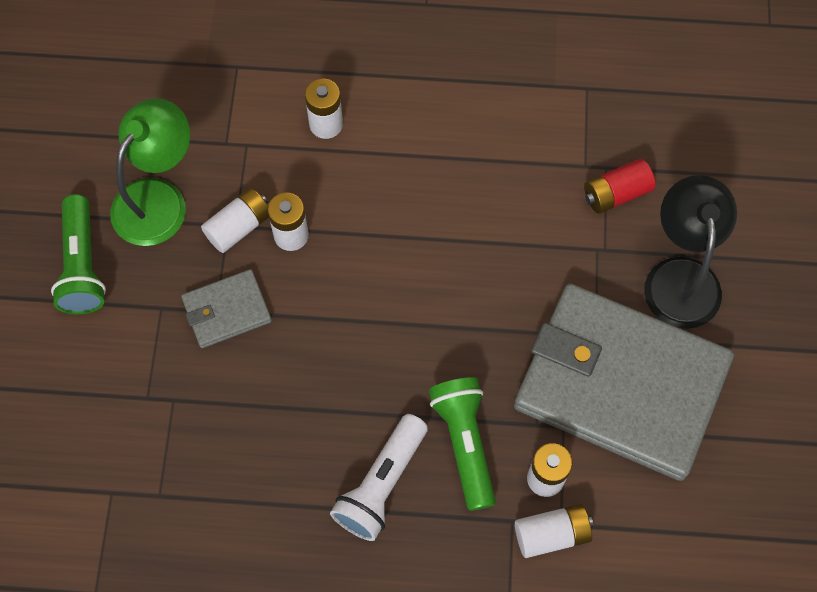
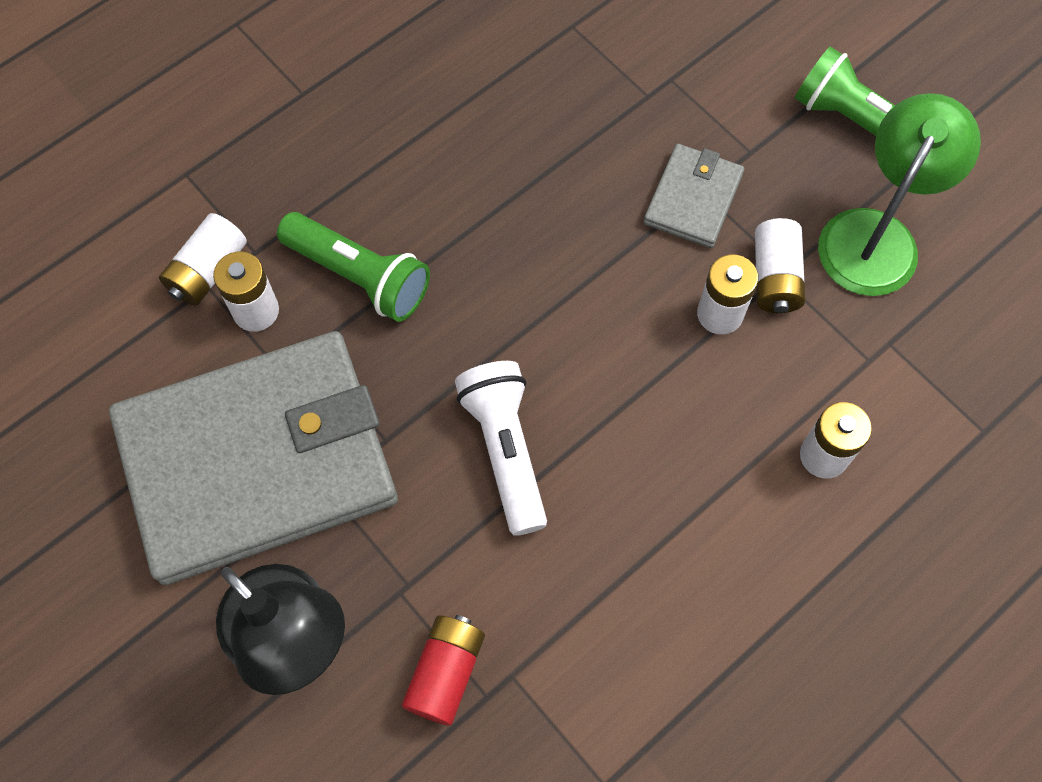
camera: 135 degrees right, 0 degrees up
green lamp [110,98,190,246] -> green lamp turned 135 degrees counterclockwise [818,93,981,296]
white flashlight [330,414,428,541] -> white flashlight moved to [455,361,547,536]

